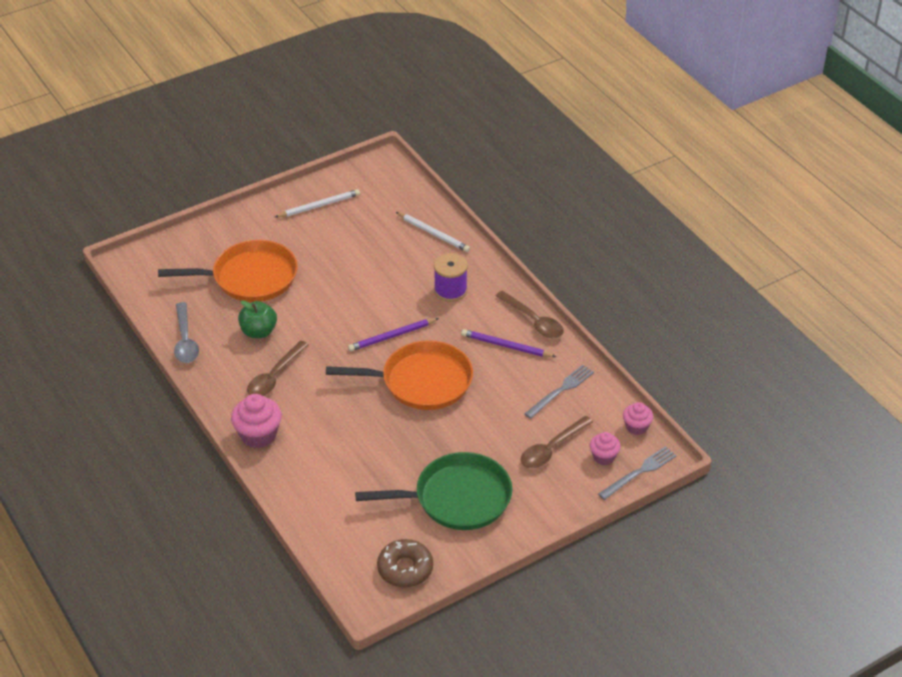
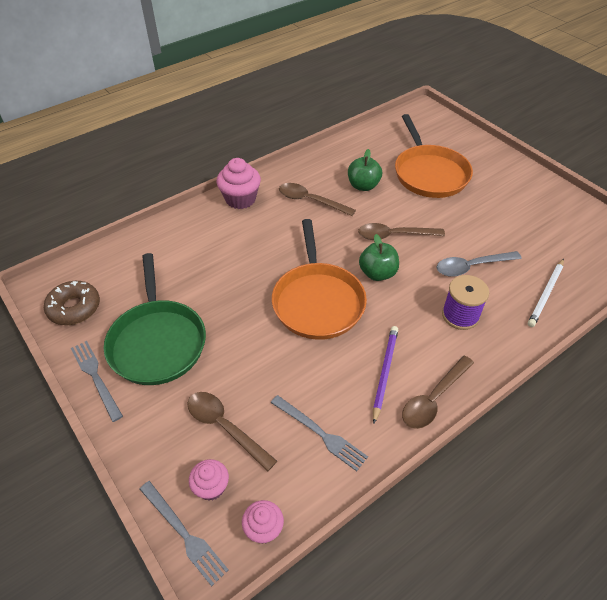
camera: 85 degrees right, 5 degrees up
grey spoon [174,302,199,363] -> grey spoon moved to [437,251,522,277]
white pencil [275,189,360,217] -> none
purple pencil [348,318,439,351] -> green apple [359,234,399,281]
none -> grey fork [71,341,123,422]
none -> brown spoon [358,223,445,240]

